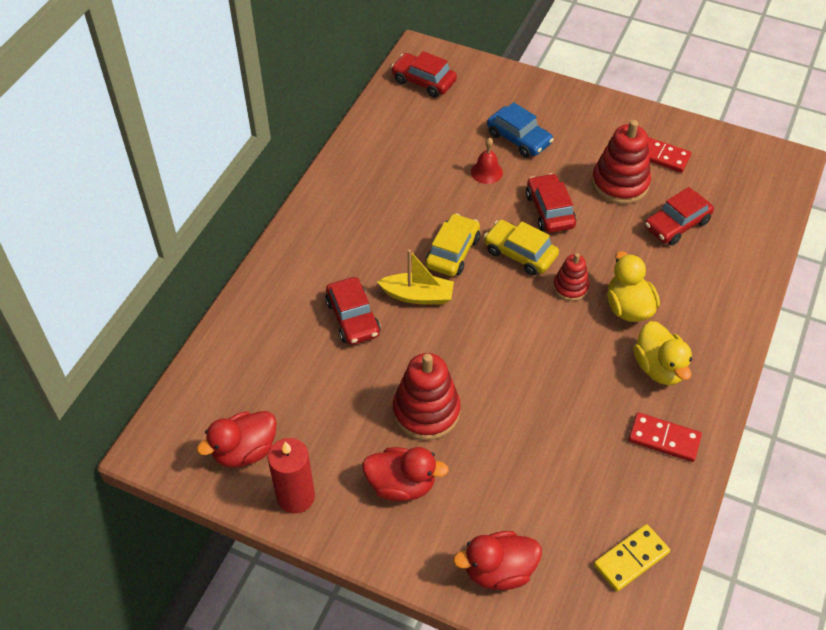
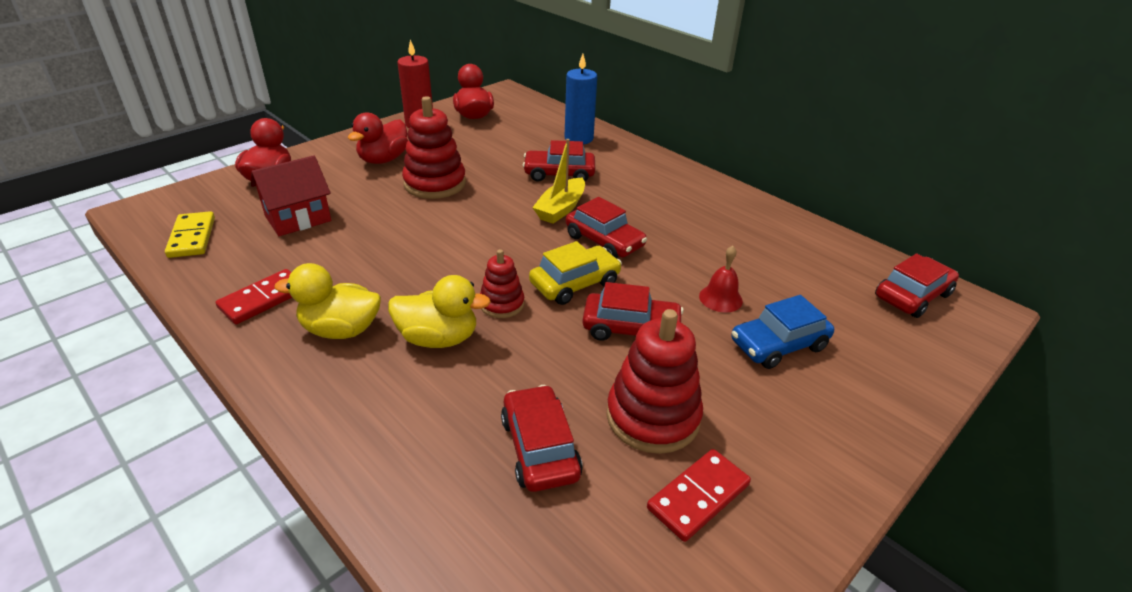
camera: 110 degrees right, 15 degrees down
yellow car [425,213,480,276] -> red car [566,197,647,259]
none -> red house [251,155,331,236]
none -> blue candle [564,54,597,144]

